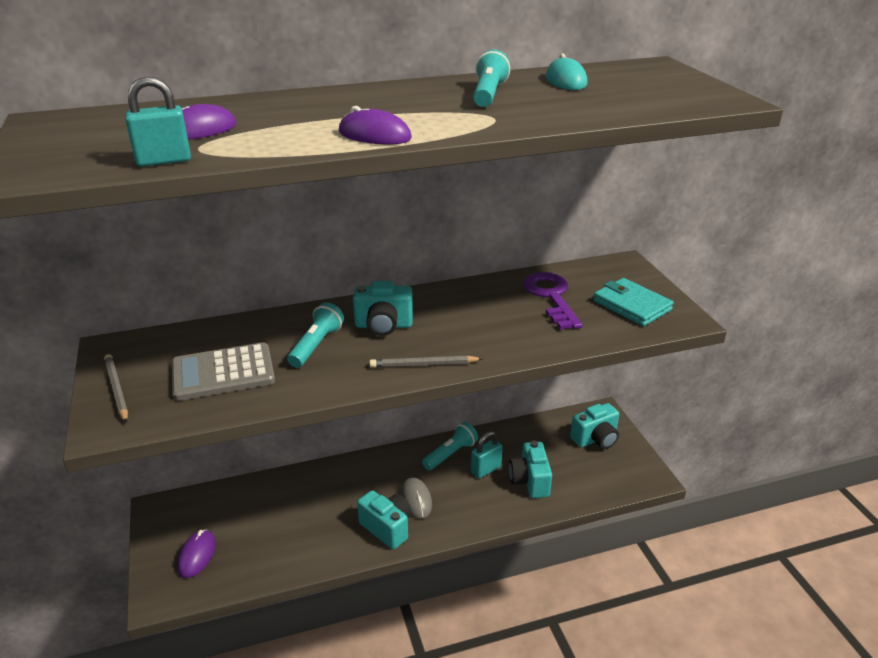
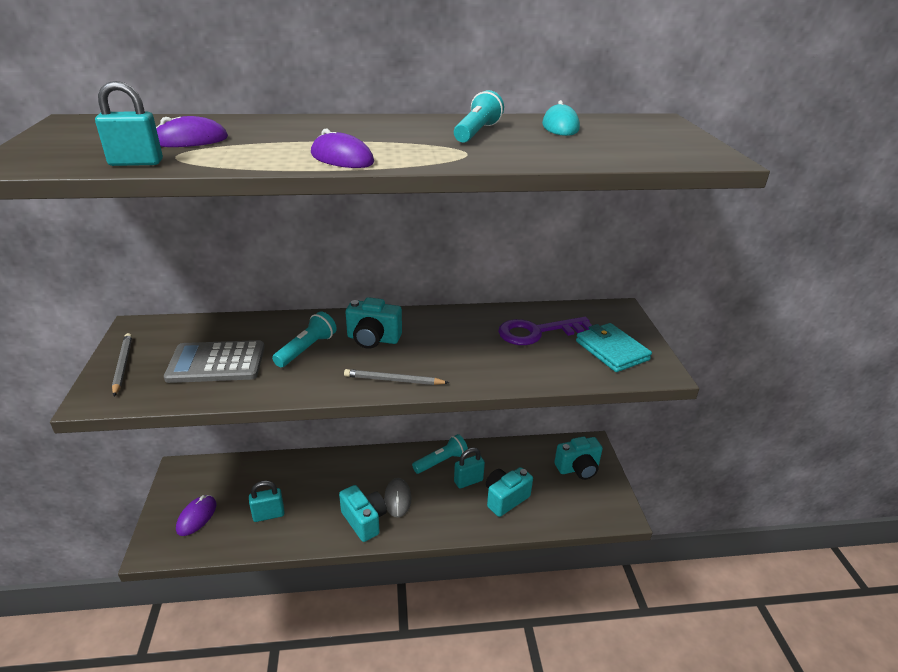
camera: 10 degrees right, 0 degrees up
turquoise camera [509,440,552,498] -> turquoise camera turned 45 degrees clockwise [486,467,533,517]
purple key [523,272,583,330] -> purple key turned 105 degrees counterclockwise [498,317,592,345]
none -> turquoise padlock [249,481,285,522]

